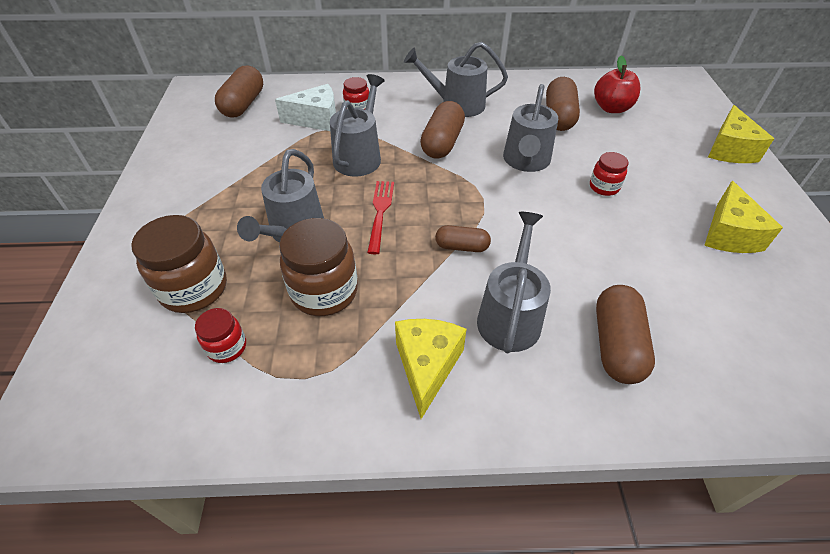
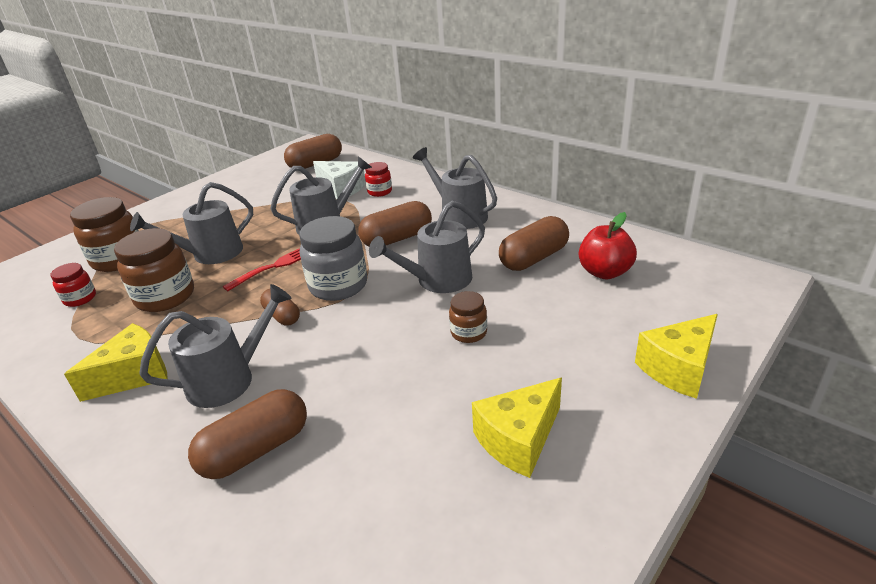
camera: 45 degrees right, 15 degrees down
red jar [590,152,629,196] -> brown jar [449,291,487,343]
none -> grey jar [299,216,367,301]

